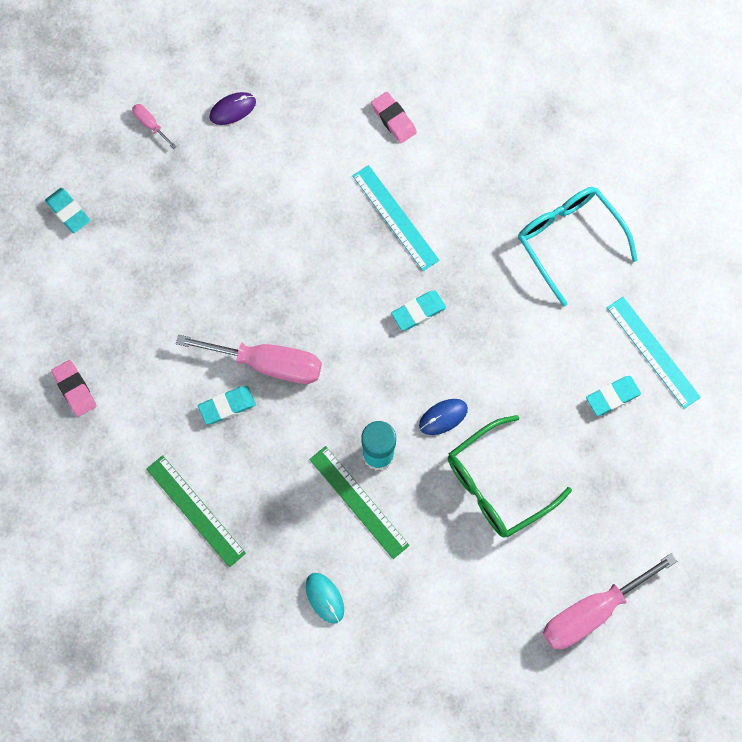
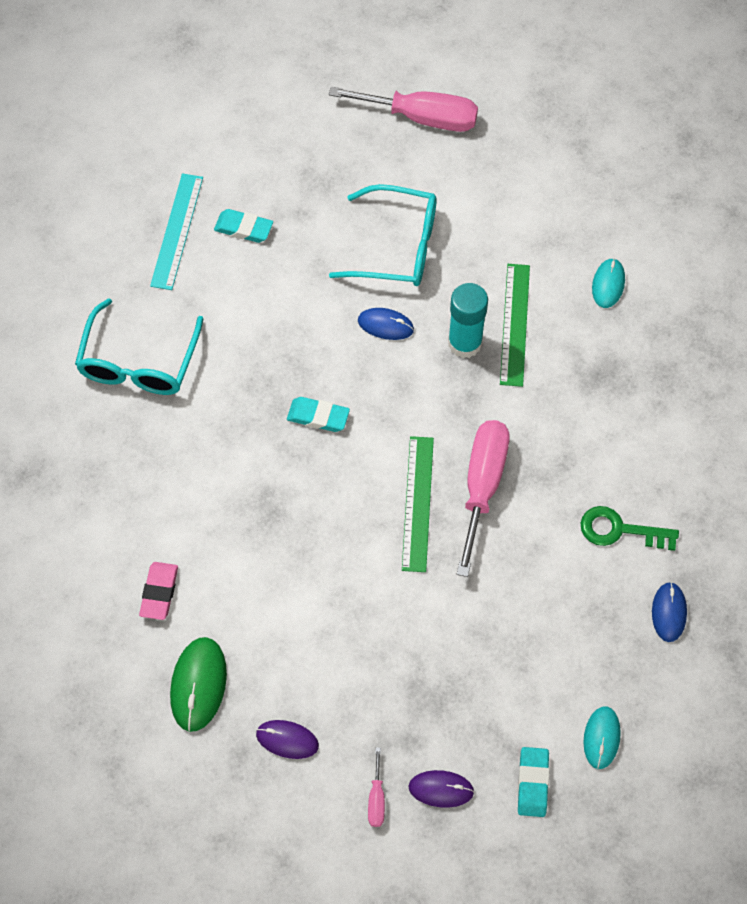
camera: 135 degrees left, 10 degrees down
pink eraser [51,360,96,417] -> blue mouse [652,582,687,642]
green ruler [146,455,246,567] -> green ruler moved to [402,436,434,572]
pink screwdriver [176,335,322,384] -> pink screwdriver turned 45 degrees clockwise [457,420,510,577]
turquoise eraser [198,386,256,425] -> none
turquoise ruler [352,165,440,271] -> none
green glasses [448,415,572,538] -> turquoise glasses [329,184,437,286]
none -> green mouse [170,637,227,732]
none -> purple mouse [409,770,474,808]
none -> green key [580,506,679,551]
none -> turquoise mouse [583,707,621,769]

